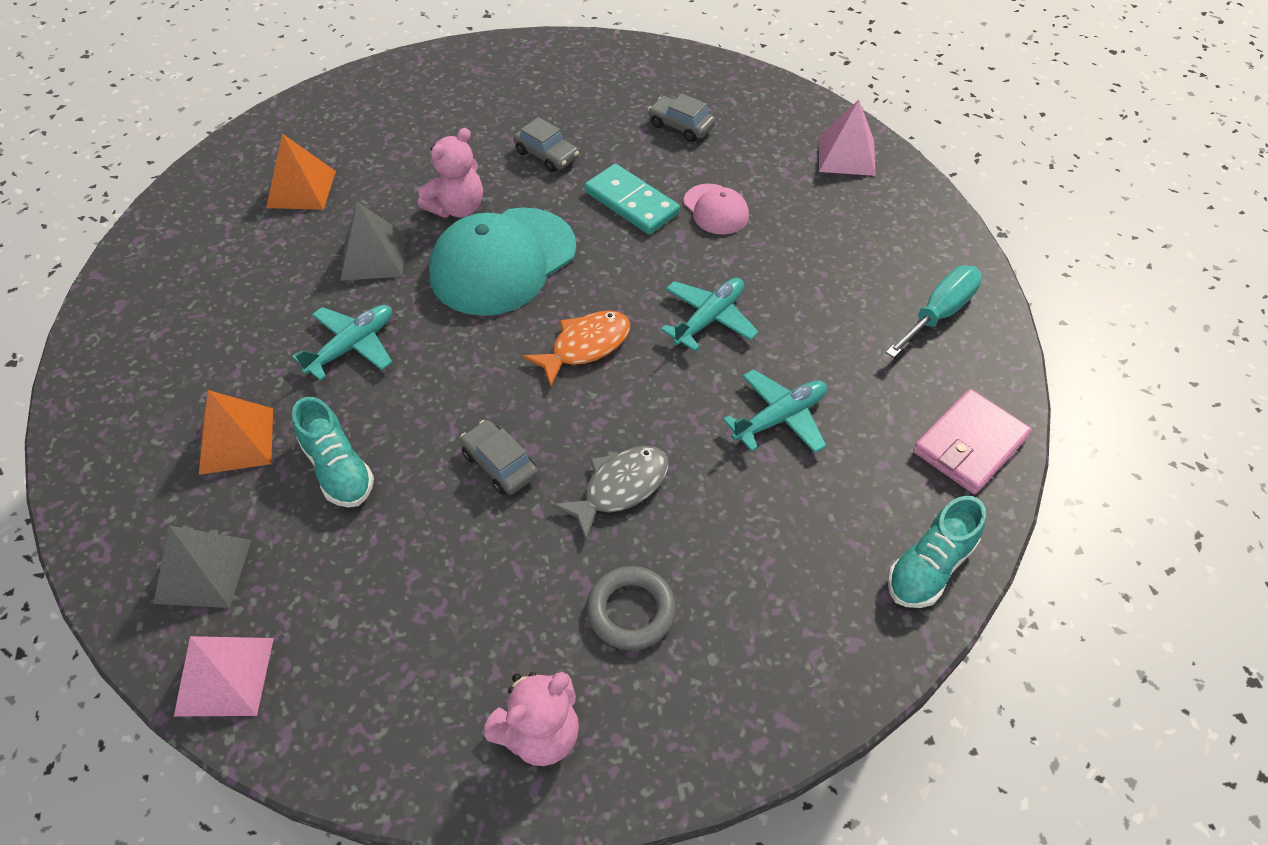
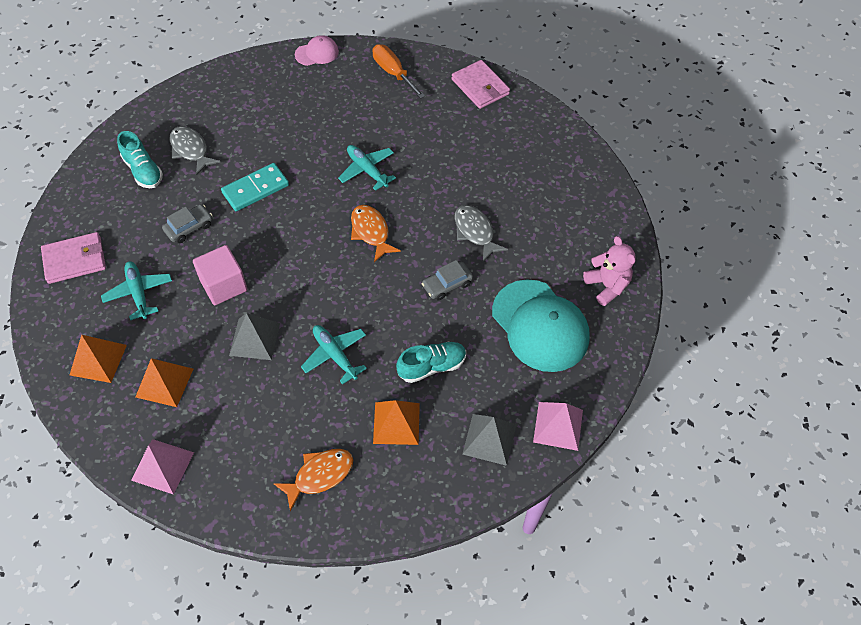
camera: 80 degrees left, 5 degrees up
pink teddy bear [418,128,483,218] -> pink cube [193,245,247,305]
turquoise cap [429,207,576,316] -> turquoise cap moved to [492,279,590,372]
grey ring [587,566,676,650] -> none
grey car [648,94,715,142] -> grey fish [170,126,221,175]
pink cap [683,184,749,235] -> pink cap moved to [295,35,339,66]
turquoise plane [723,369,827,453] -> turquoise plane moved to [101,261,172,320]
pink pyramid [819,100,876,176] -> pink pyramid moved to [131,439,194,495]
turquoise screwdriver [886,266,982,358] -> orange screwdriver [372,44,425,98]
turquoise shoe [887,496,986,608] -> turquoise shoe moved to [117,131,163,188]
none -> pink wallet [41,232,106,284]
none -> orange pyramid [70,335,127,383]
none -> orange fish [273,449,353,512]

